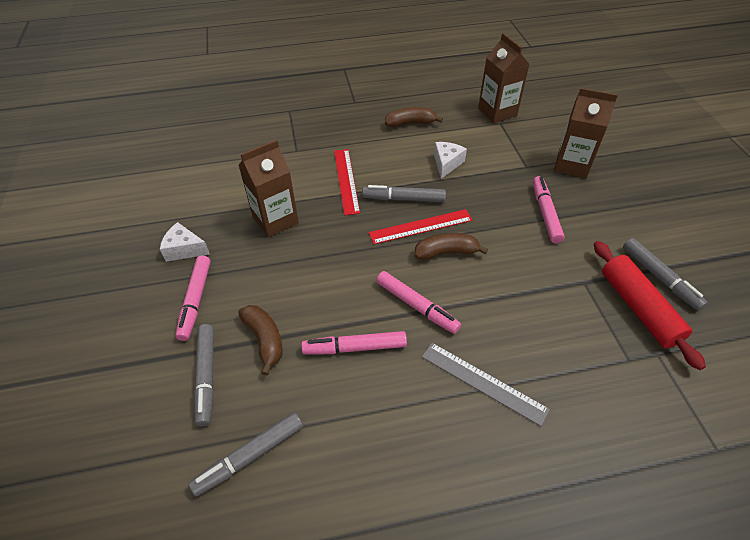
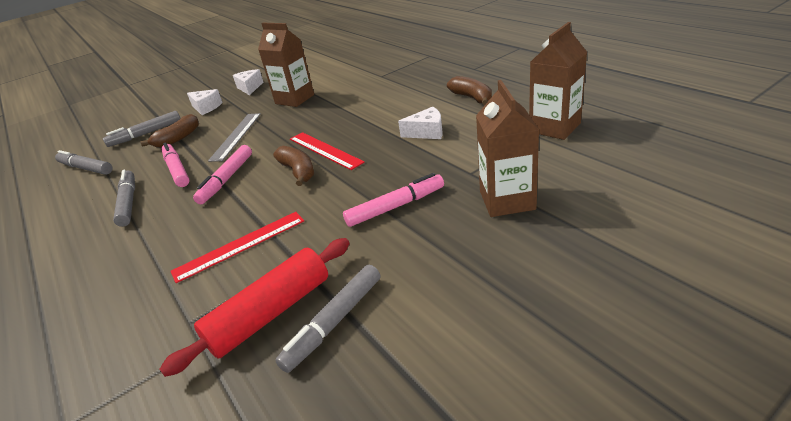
camera: 70 degrees right, 15 degrees down
pink marker [175,255,211,341] -> white cheese [187,89,223,115]
red ruler [334,149,360,215] -> red ruler moved to [170,212,304,283]
grey marker [362,185,446,202] -> grey marker moved to [113,170,135,227]
grey ruler [422,343,550,426] -> grey ruler moved to [208,113,261,162]

